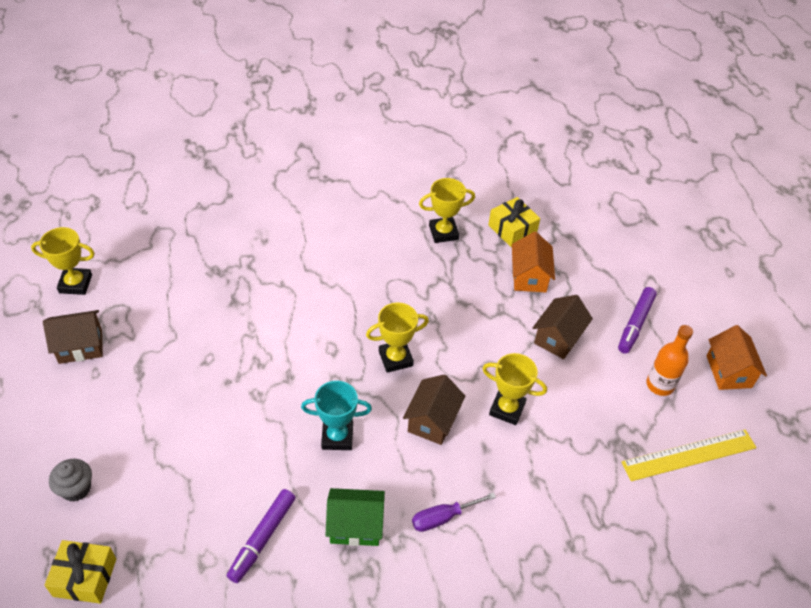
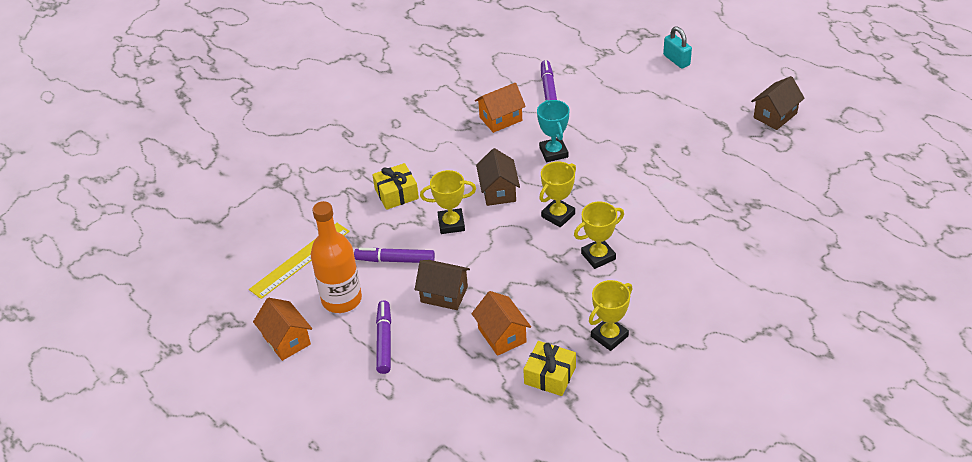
camera: 155 degrees right, 5 degrees down
yellow trophy [31,227,95,295] -> yellow trophy moved to [574,202,624,269]
yellow gift [44,540,116,604] -> yellow gift moved to [372,163,419,210]
grey cupcake [49,459,92,502] -> turquoise padlock [663,26,692,69]
turquoise trophy [301,381,372,450] -> turquoise trophy turned 75 degrees counterclockwise [537,100,569,162]
green house [325,488,385,546] -> orange house [475,83,526,133]
purple screwdriver [412,492,496,532] -> none
brown house [533,295,593,359] -> brown house turned 75 degrees counterclockwise [415,260,470,310]
orange bottle [646,325,693,396] -> orange bottle [311,201,362,313], size x1.55
none -> purple marker [354,248,435,263]

